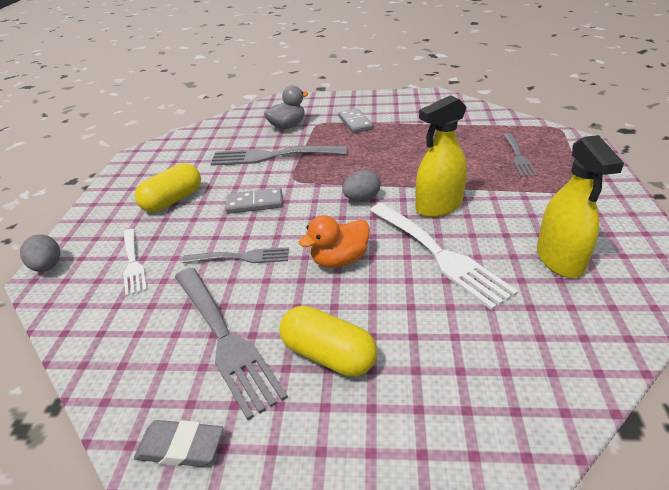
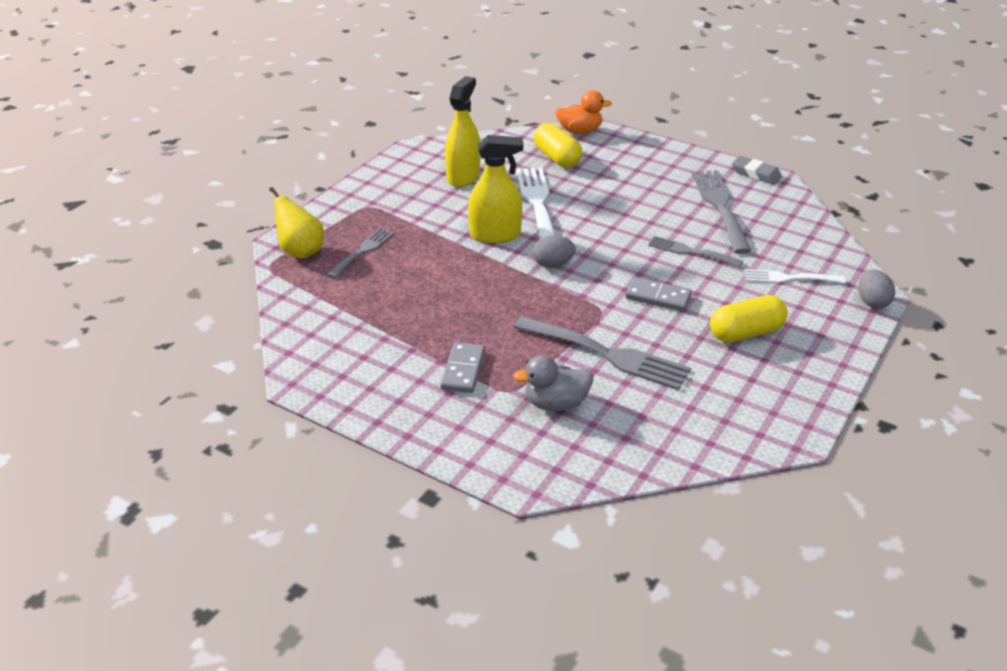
camera: 155 degrees left, 0 degrees up
white fork [123,229,147,296] -> white fork turned 90 degrees counterclockwise [744,269,846,284]
yellow capsule [279,306,377,377] -> yellow capsule moved to [534,123,582,168]
orange duck [299,215,370,268] -> orange duck moved to [555,90,612,134]
none -> yellow pear [269,187,324,259]

